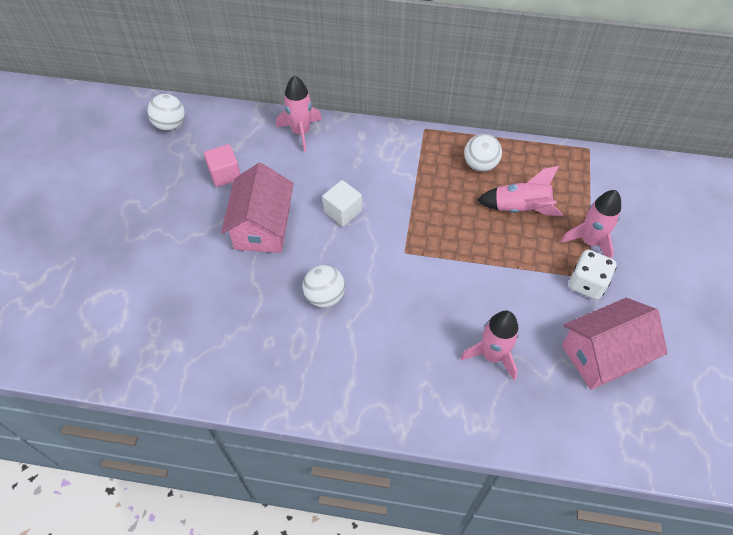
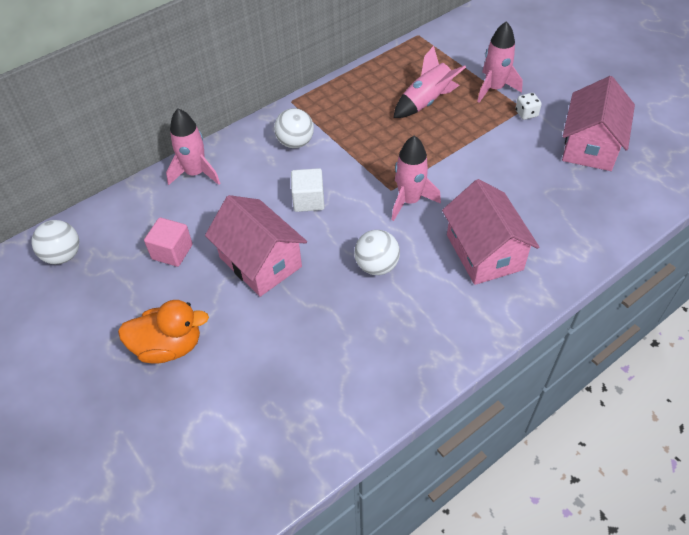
camera: 45 degrees left, 5 degrees down
pink rocket [460,311,519,380] -> pink rocket moved to [392,136,441,221]
white ball [464,134,502,172] -> white ball moved to [274,108,314,148]
white dice [569,249,616,300] -> white dice [515,93,542,120], size x0.60
none -> orange duck [118,300,209,364]
none -> pink house [442,179,539,285]

